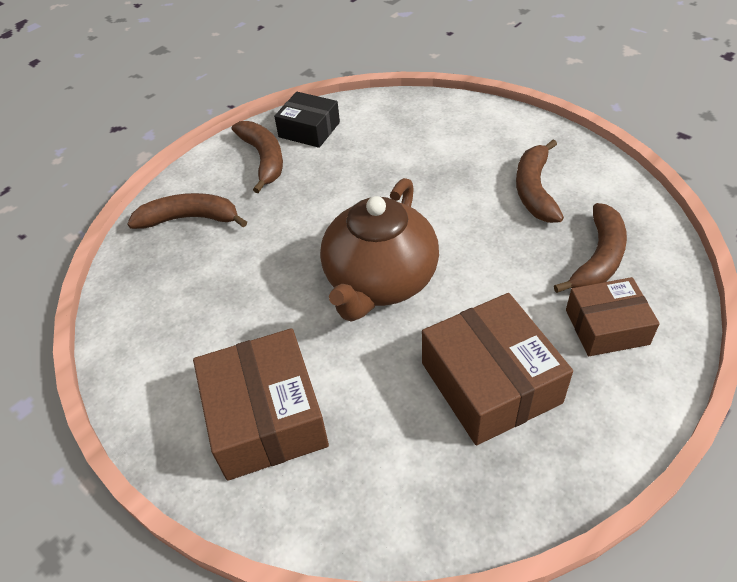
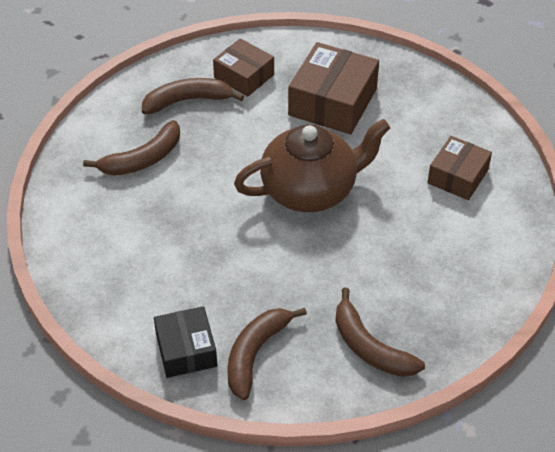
camera: 135 degrees left, 0 degrees up
brown box [193,328,329,481] -> brown box [427,136,492,200], size x0.63

